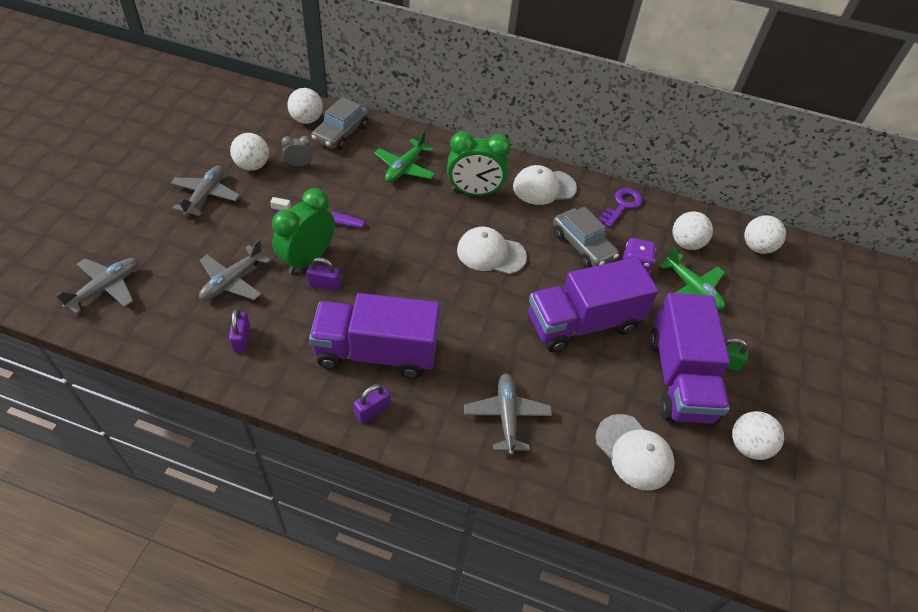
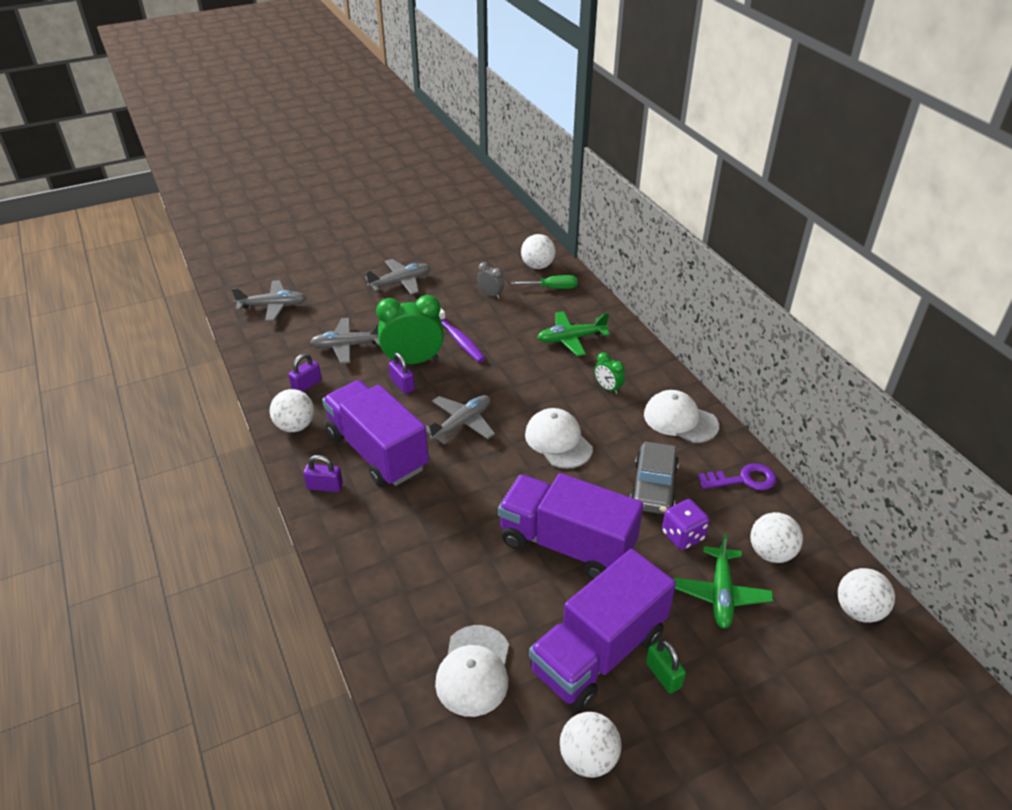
camera: 50 degrees right, 10 degrees down
white ball [230,133,269,171] -> white ball moved to [270,389,314,432]
grey car [312,97,369,150] -> green screwdriver [511,275,577,289]
green clock [447,131,511,196] -> green clock [594,352,625,394], size x0.49
grey plane [464,373,552,455] -> grey plane moved to [425,395,495,445]

